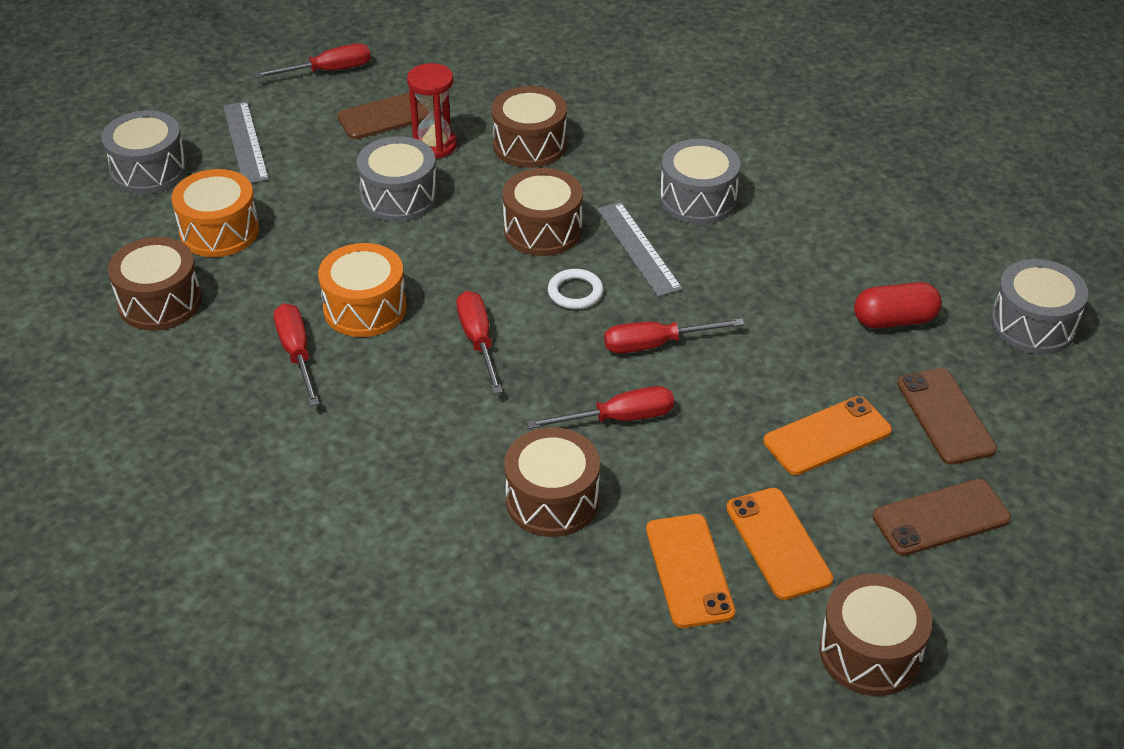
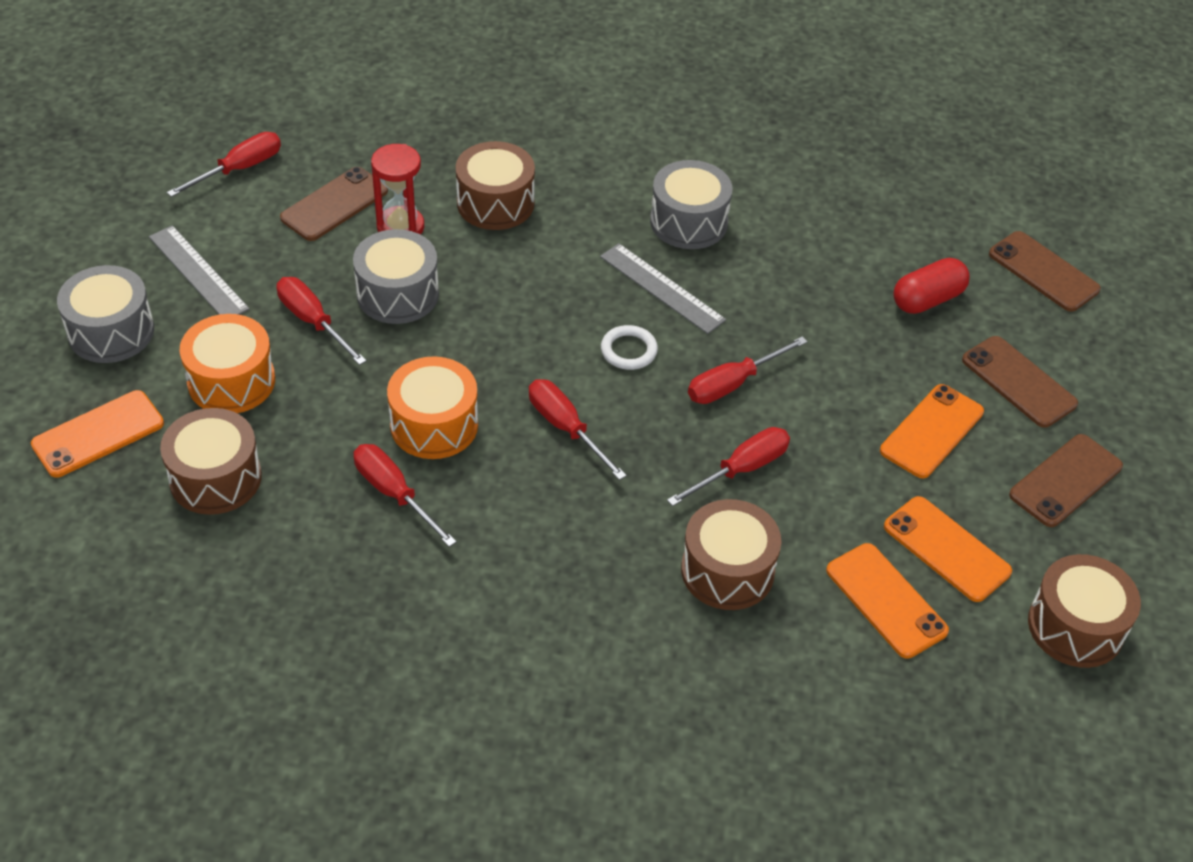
camera: 25 degrees left, 5 degrees up
brown drum [503,168,583,256] -> none
grey drum [991,259,1088,354] -> brown phone [989,231,1101,312]
none -> orange phone [31,390,164,478]
none -> red screwdriver [277,277,367,365]

